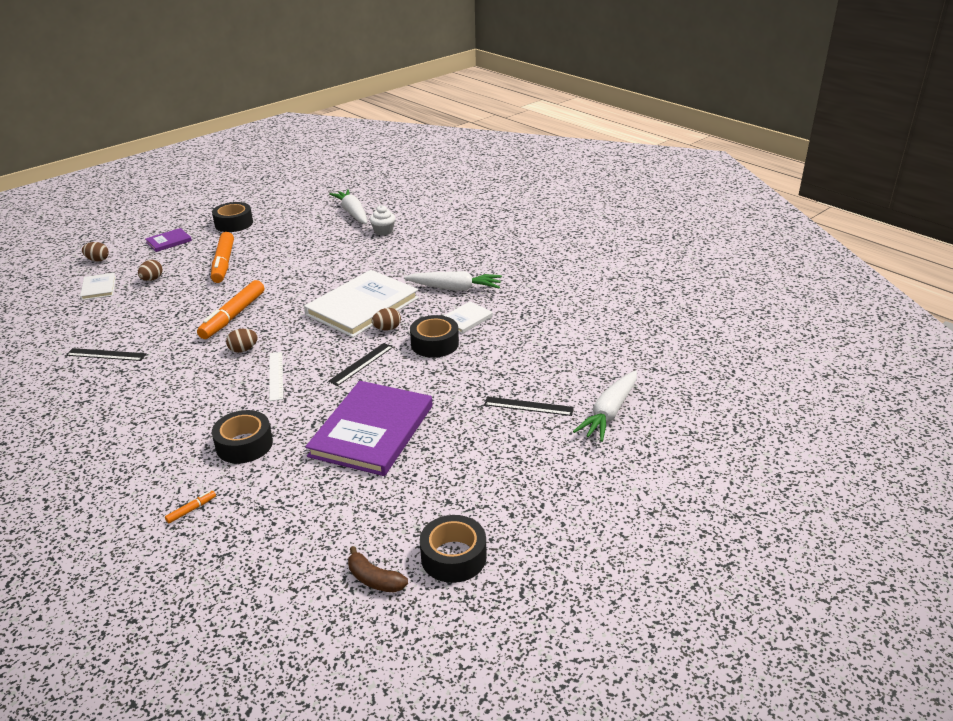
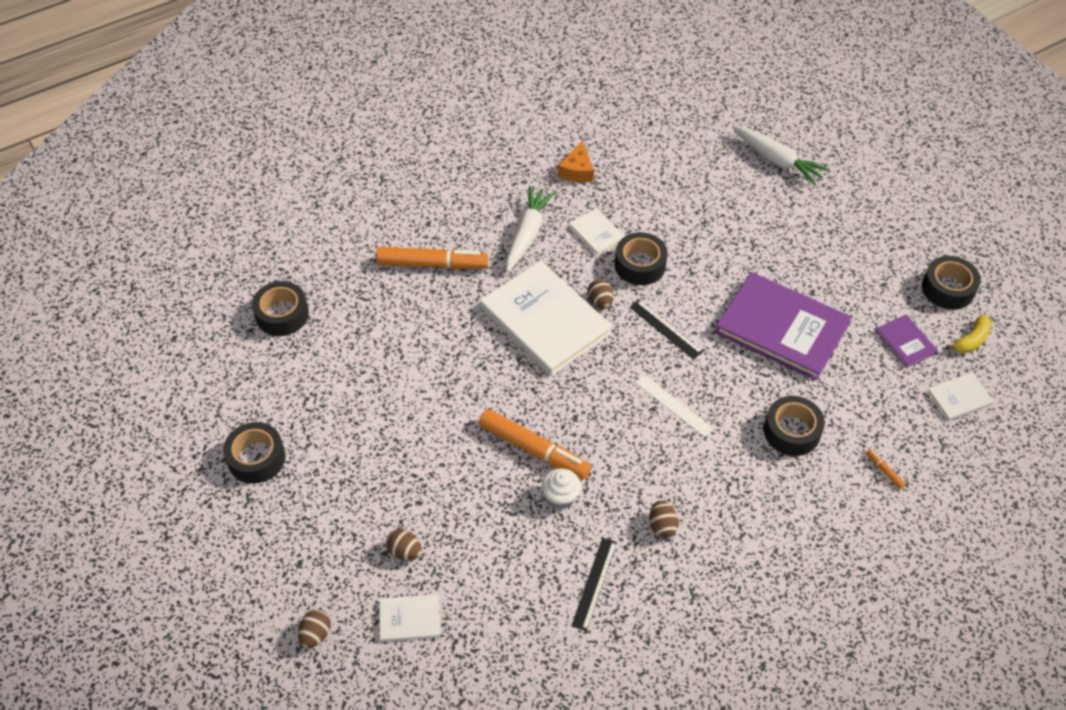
camera: 80 degrees left, 20 degrees up
purple book [145,228,192,252] -> purple book moved to [875,315,938,368]
orange marker [211,232,234,283] -> orange marker moved to [376,247,488,269]
brown egg [226,329,258,353] -> brown egg moved to [649,501,679,538]
white ruler [269,352,283,401] -> white ruler turned 45 degrees clockwise [635,374,714,437]
white carrot [329,189,367,224] -> black tape [252,281,309,336]
brown banana [348,546,408,592] -> yellow banana [946,314,992,354]
white cupcake [370,205,395,236] -> white cupcake moved to [542,468,581,509]
black ruler [484,397,574,416] -> none
none -> orange cheese [558,141,594,182]
none -> white book [926,372,994,421]

